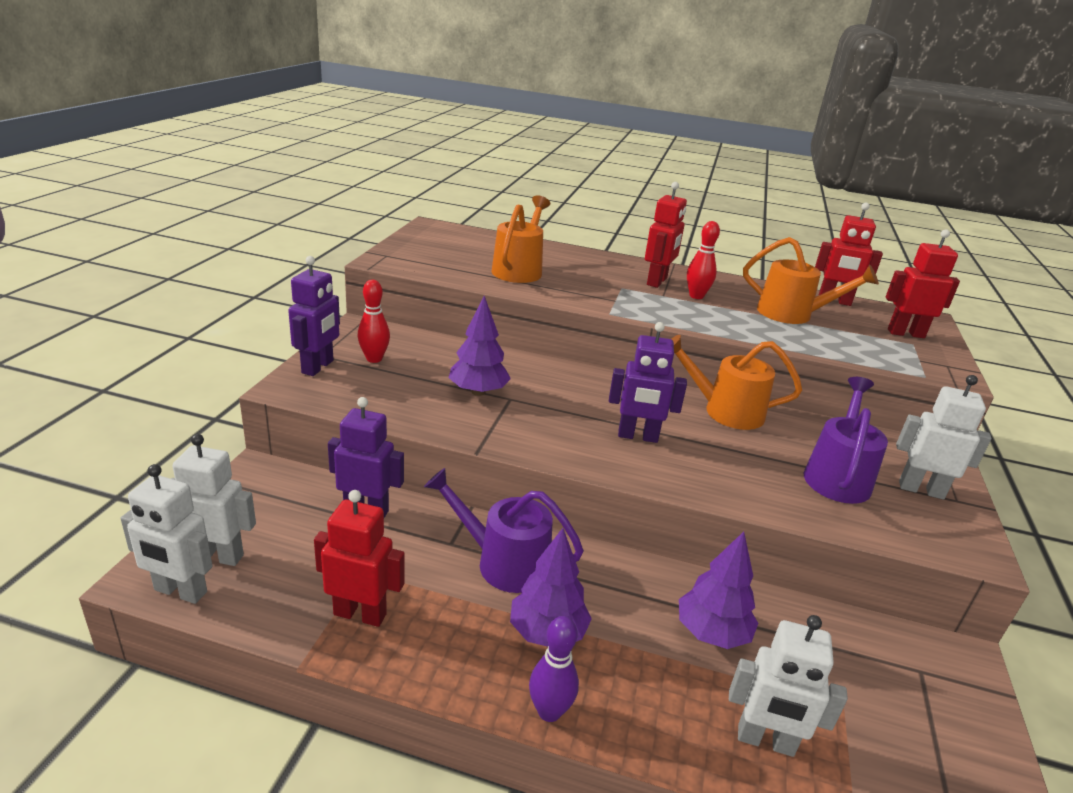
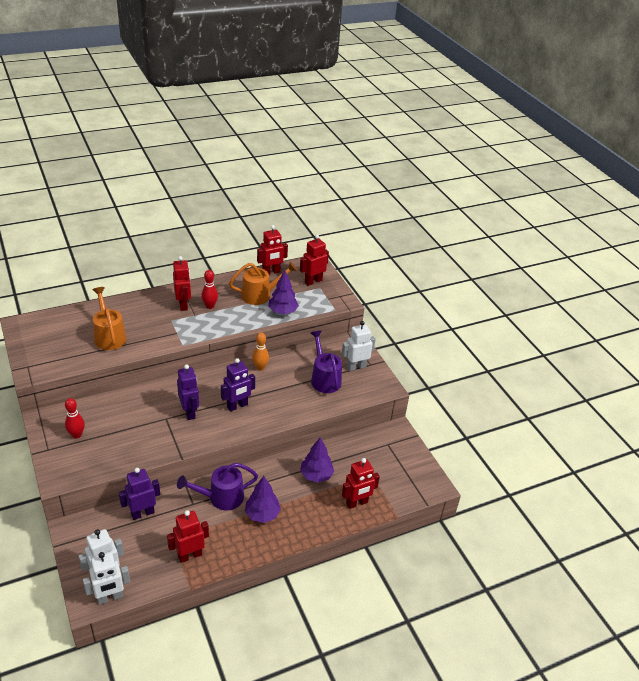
camera: 40 degrees left, 10 degrees up
purple robot [288,256,340,376] -> purple robot moved to [177,364,199,420]
purple tree [449,296,511,396] -> purple tree moved to [268,270,299,314]
purple bowling pin [529,616,579,722] -> none
orange watering can [671,335,802,430] -> orange bowling pin [252,332,269,371]
white robot [729,615,848,757] -> red robot [342,458,380,509]

